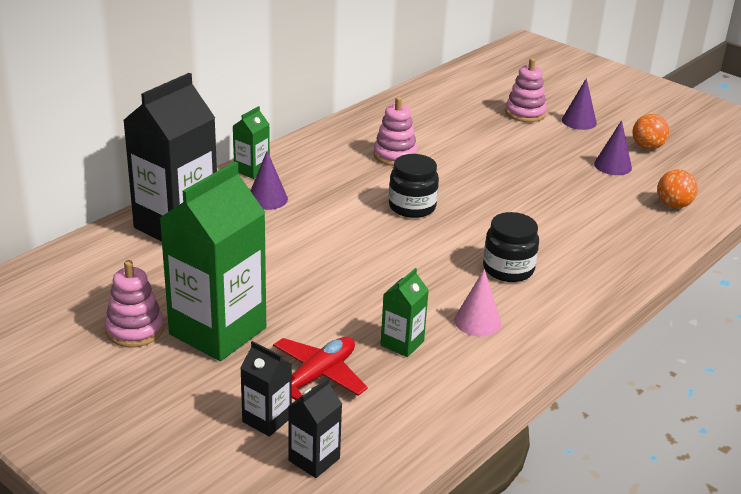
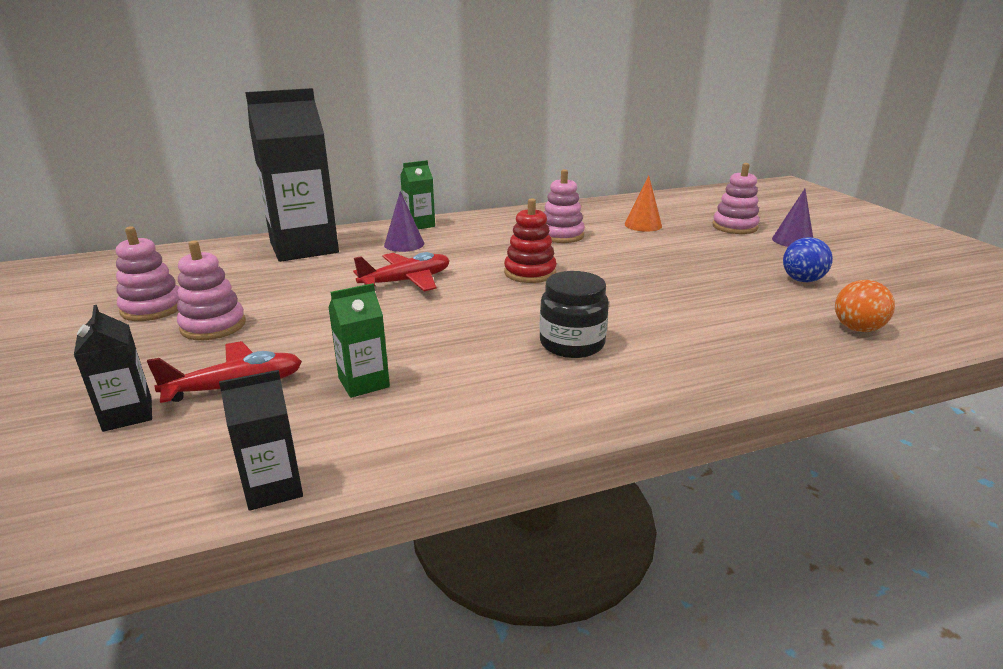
camera: 30 degrees right, 5 degrees down
green carton [160,162,266,361] -> pink stacking toy [177,240,246,340]
black carton [289,377,342,478] -> black carton moved to [219,370,303,511]
black jar [389,154,439,218] -> red stacking toy [504,198,557,283]
pink cone [454,269,501,336] -> none
purple cone [594,120,632,175] -> blue ball [783,237,833,282]
orange ball [633,114,669,150] -> none
none -> red plane [353,252,450,291]
none -> orange cone [624,175,662,232]

